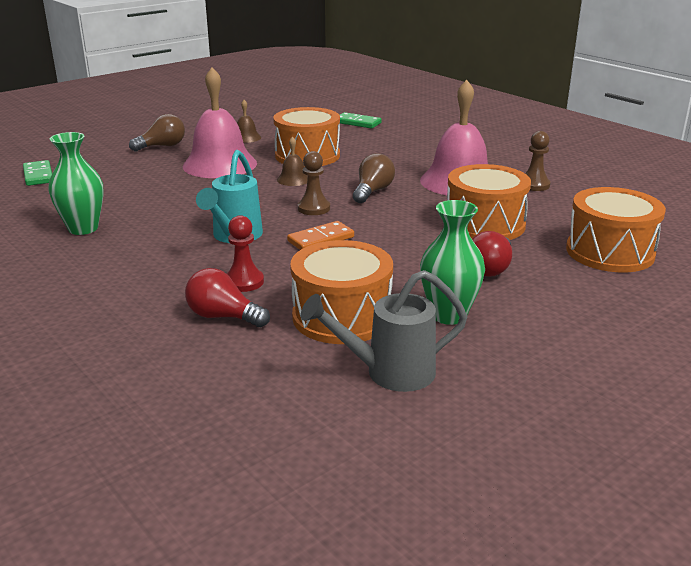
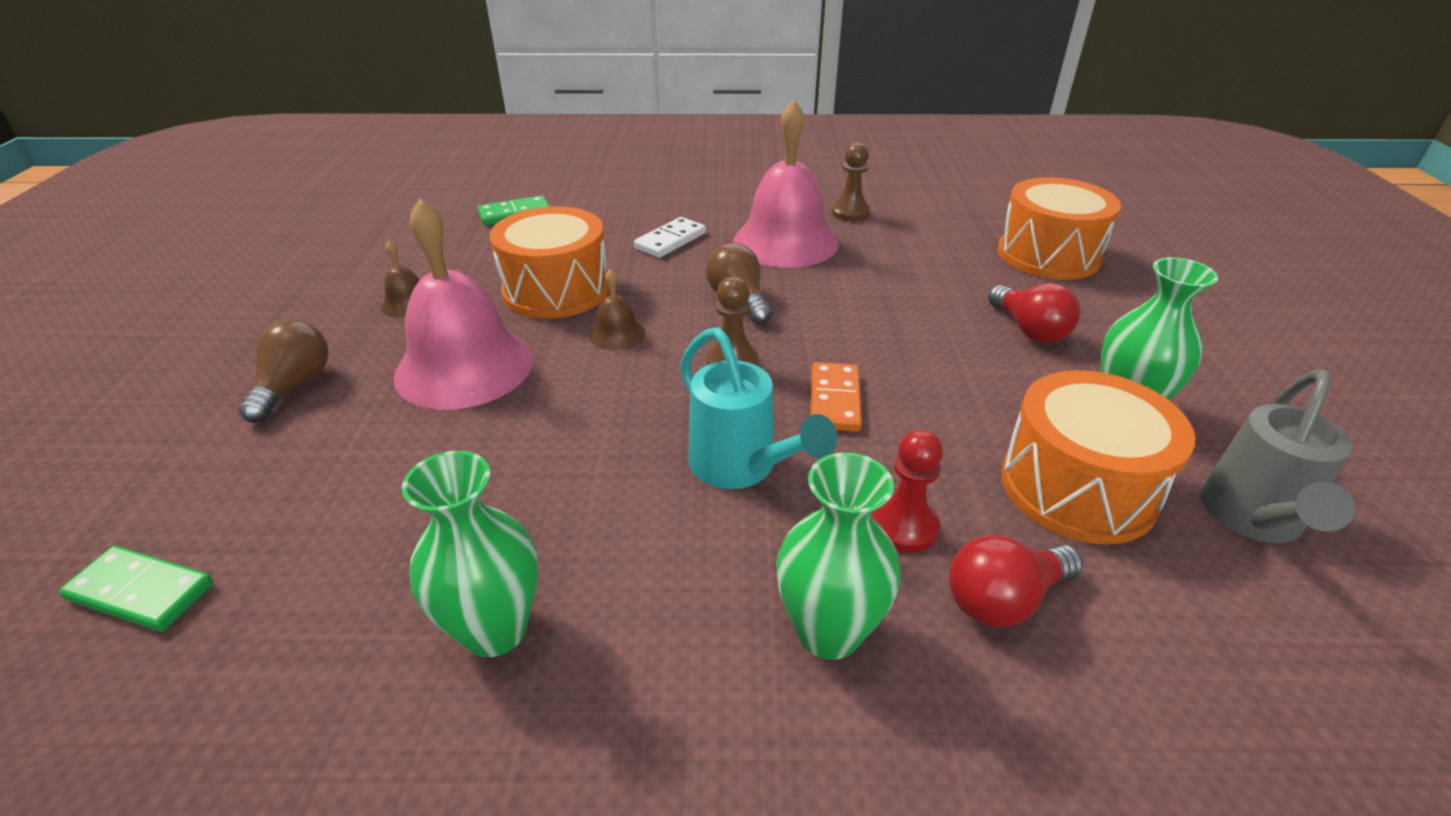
camera: 50 degrees left, 10 degrees up
orange drum [447,164,531,240] -> none
none -> white domino [634,217,706,258]
none -> green vase [776,453,901,660]

